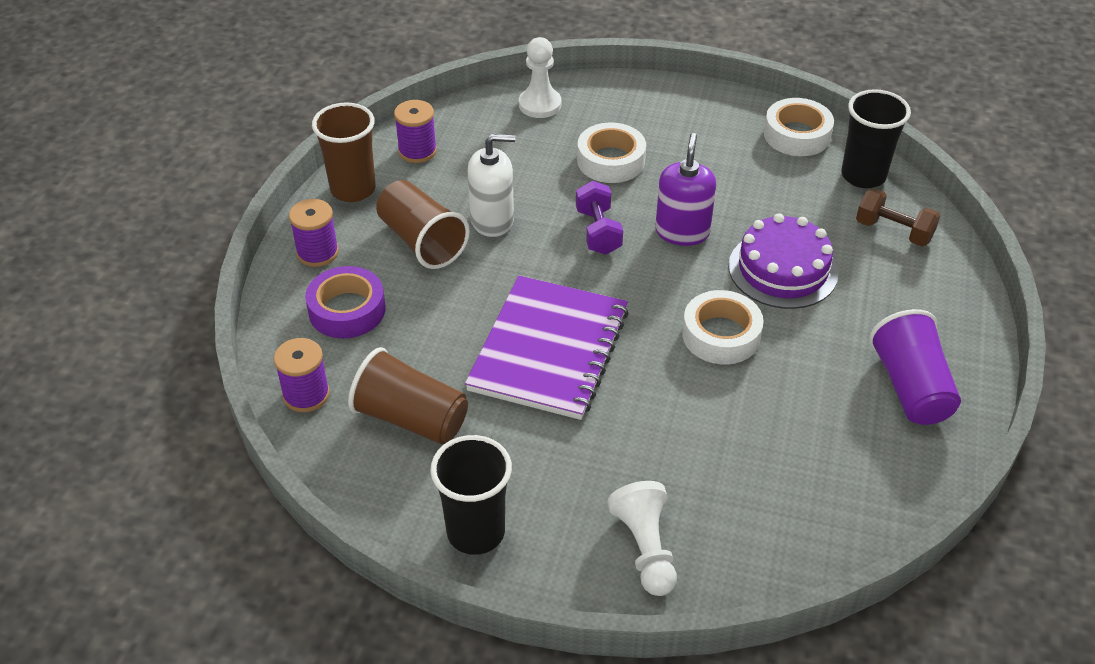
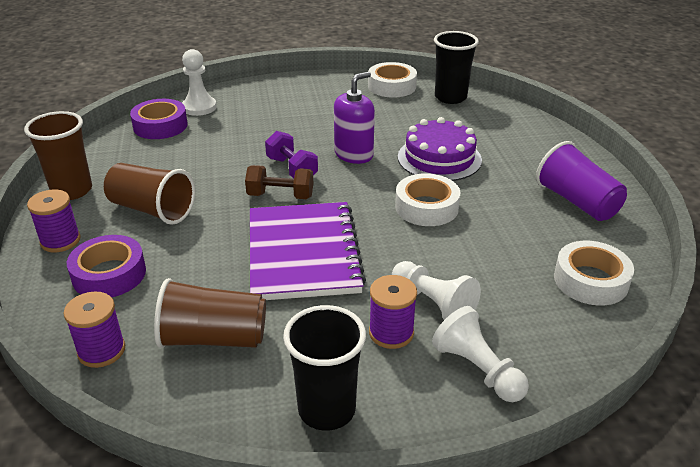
camera: 25 degrees left, 10 degrees down
purple spool [394,100,437,163] -> purple spool moved to [369,275,417,349]
white soap dispenser [468,134,515,237] -> none
white tape [577,123,646,183] -> white tape moved to [554,241,634,306]
purple soap dispenser [655,133,716,246] -> purple soap dispenser turned 60 degrees clockwise [334,72,375,164]
brown dumbbell [856,188,940,246] -> brown dumbbell moved to [245,165,313,199]
none -> purple tape [130,99,188,139]
none -> white pawn [392,261,481,320]

